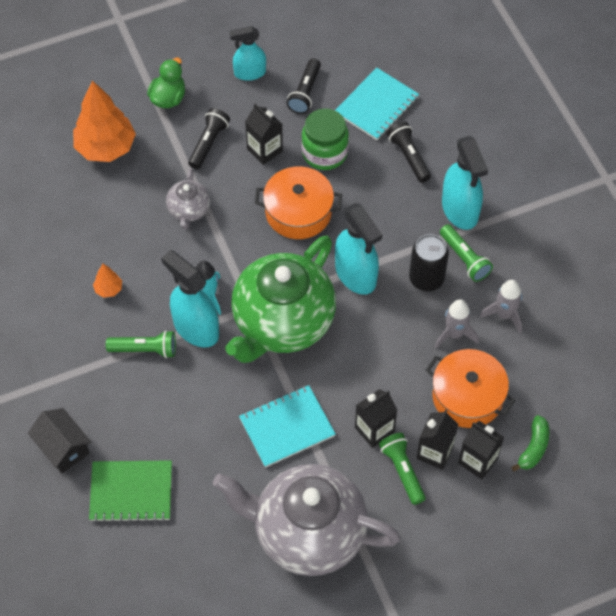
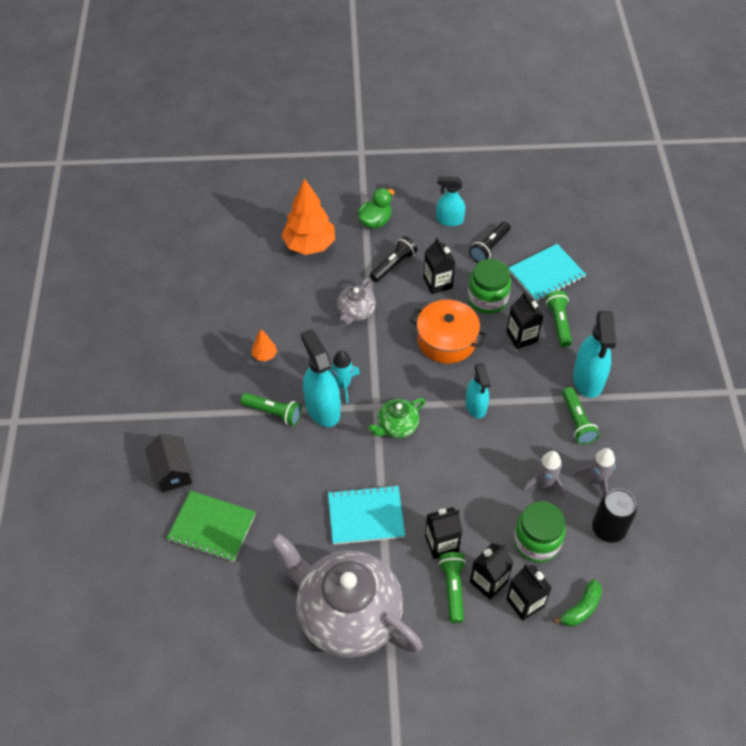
camera: 20 degrees right, 5 degrees down
green teapot [225,235,336,363] -> green teapot [368,398,425,438], size x0.44
turquoise spray bottle [335,203,382,295] -> turquoise spray bottle [466,363,491,419], size x0.64
black flashlight [387,122,431,183] -> green flashlight [546,291,572,347]
black can [409,234,449,291] -> black can moved to [592,489,637,543]
orange pot [426,349,515,428] -> green jar [514,501,566,563]
none -> black carton [506,292,544,349]

